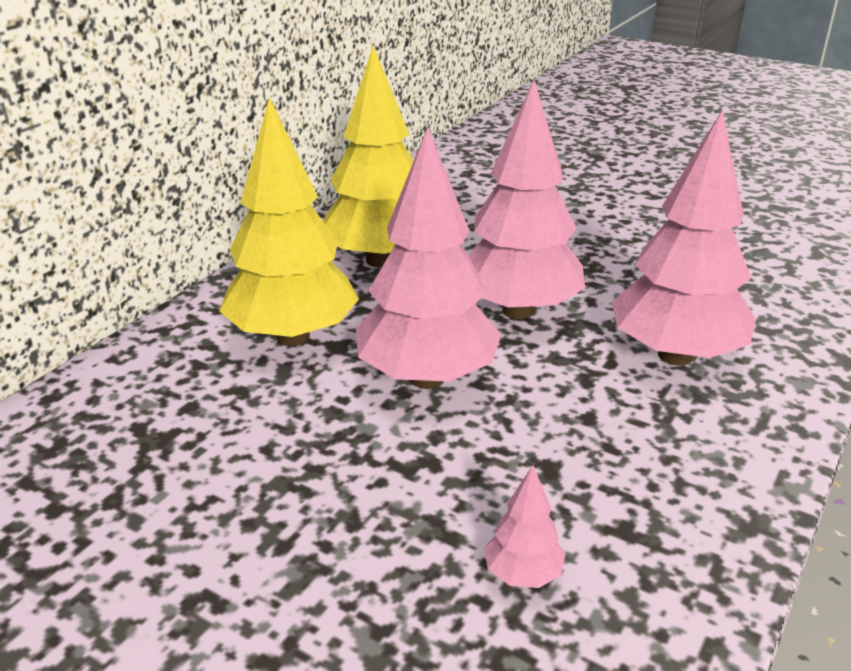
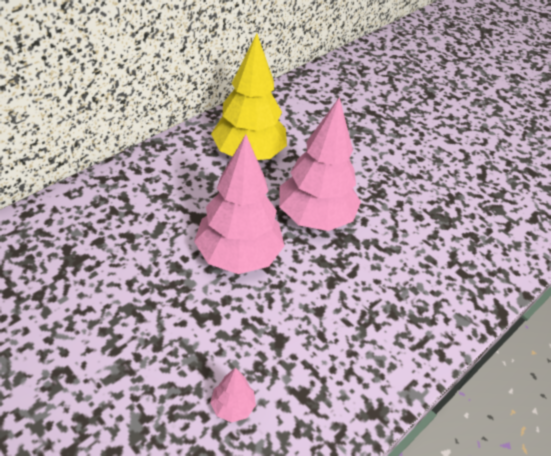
camera: 10 degrees right, 15 degrees up
yellow tree [219,97,359,346] -> none
pink tree [612,111,756,366] -> none

